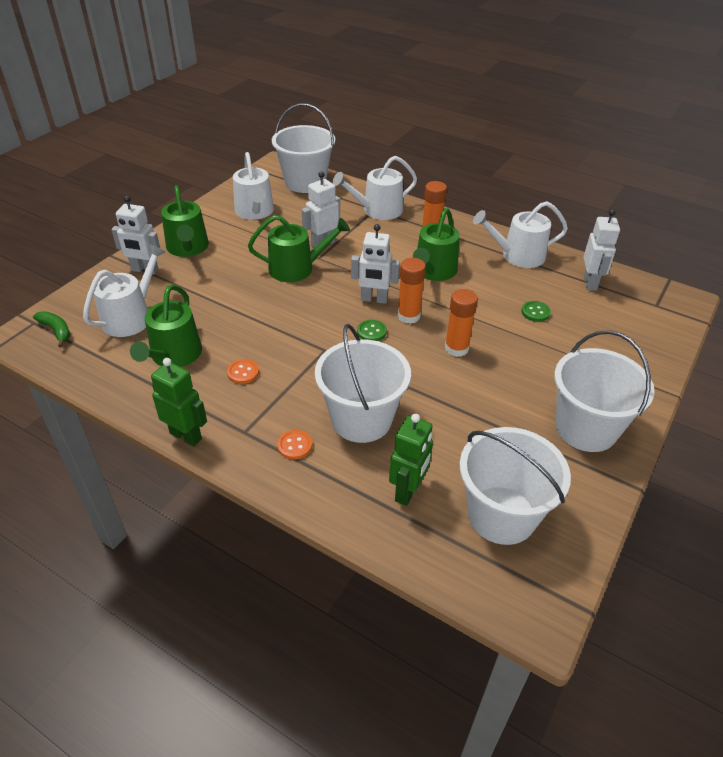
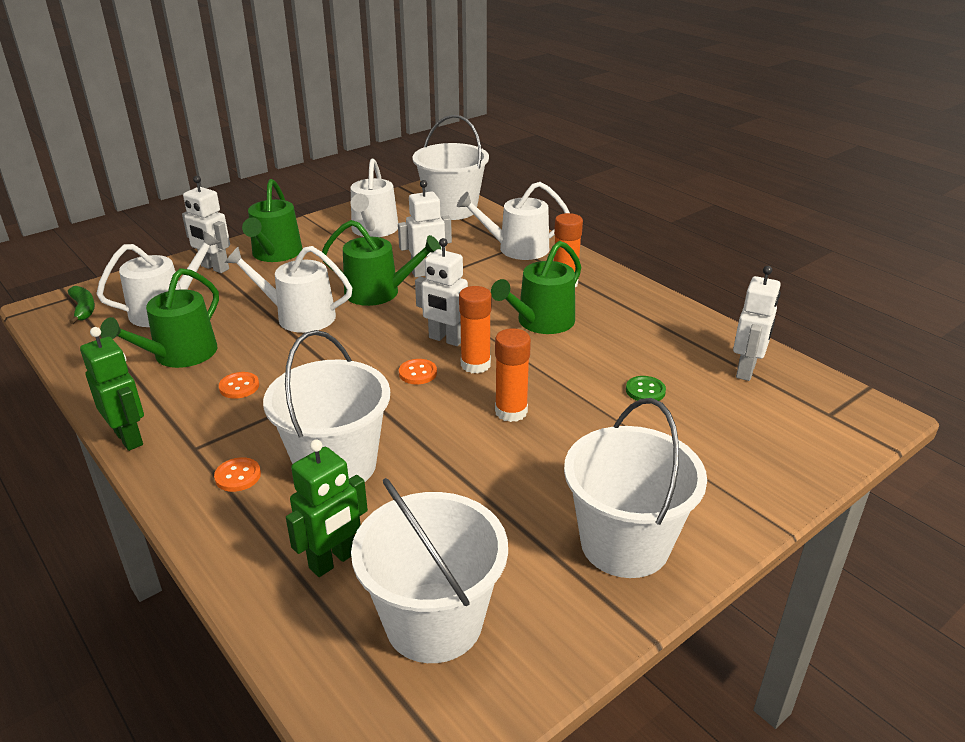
camera: 20 degrees right, 10 degrees down
green button [357,320,387,341] -> orange button [399,359,437,384]
white watering can [473,201,568,268] -> white watering can moved to [225,246,352,333]

